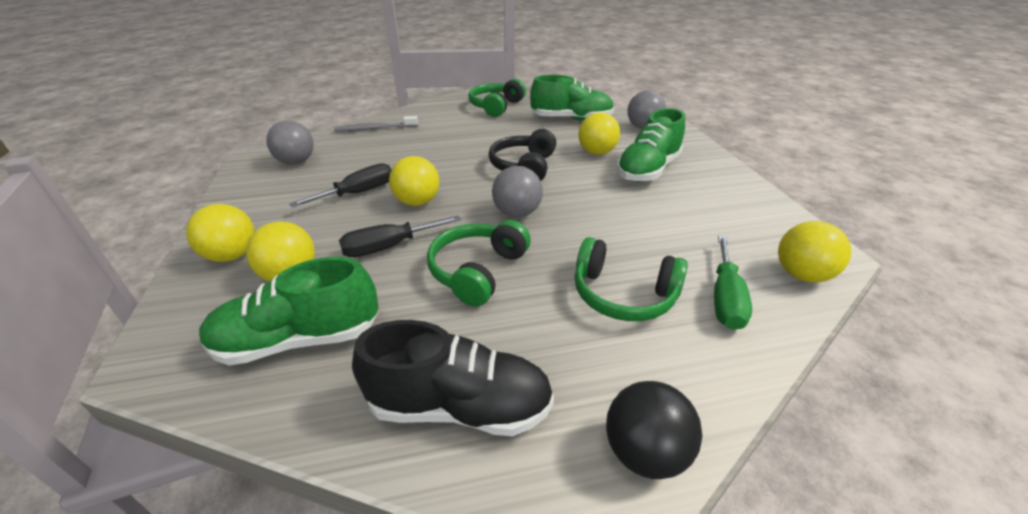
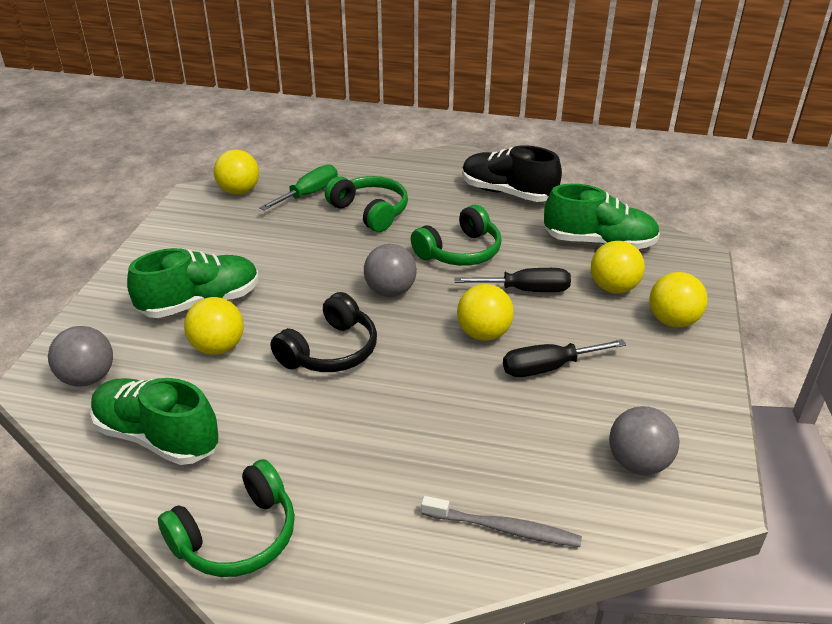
camera: 155 degrees left, 0 degrees up
black ball [606,381,702,479] -> none

